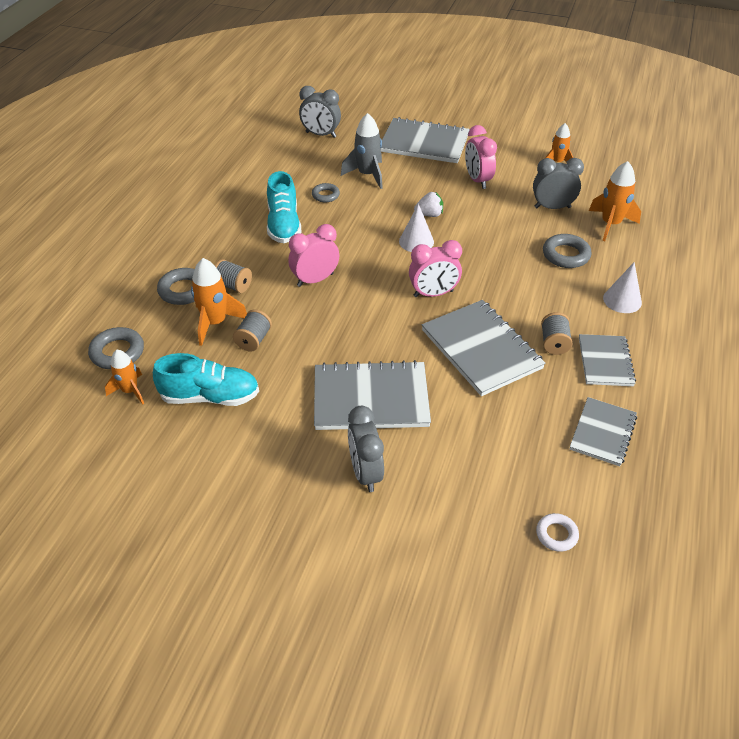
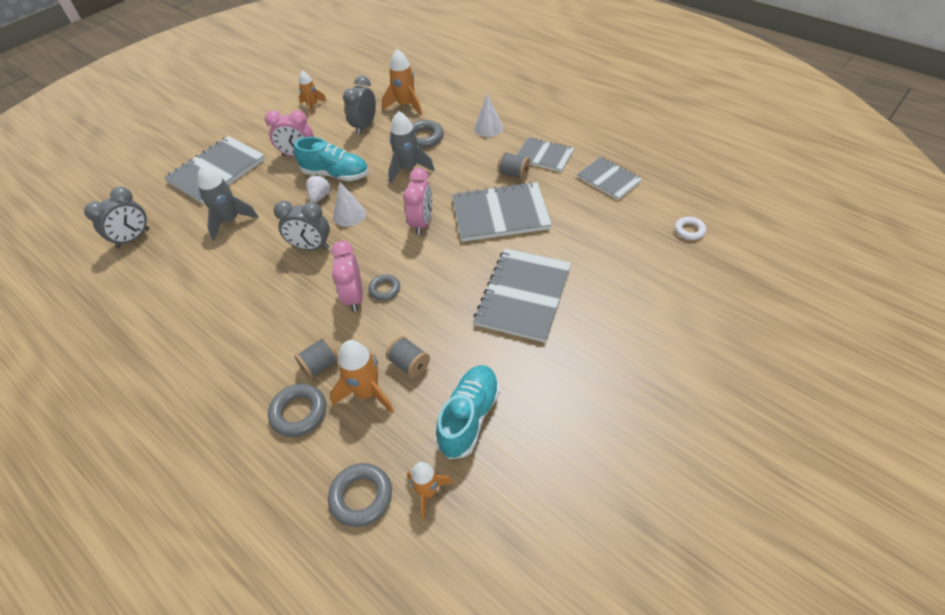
camera: 65 degrees left, 5 degrees up
turquoise shoe [267,171,301,243] -> turquoise shoe moved to [294,137,368,181]
grey ring [312,183,340,202] -> grey ring moved to [368,274,400,301]
grey clock [348,406,384,492] -> grey clock moved to [274,201,330,250]
none -> grey rocket [388,111,435,183]

